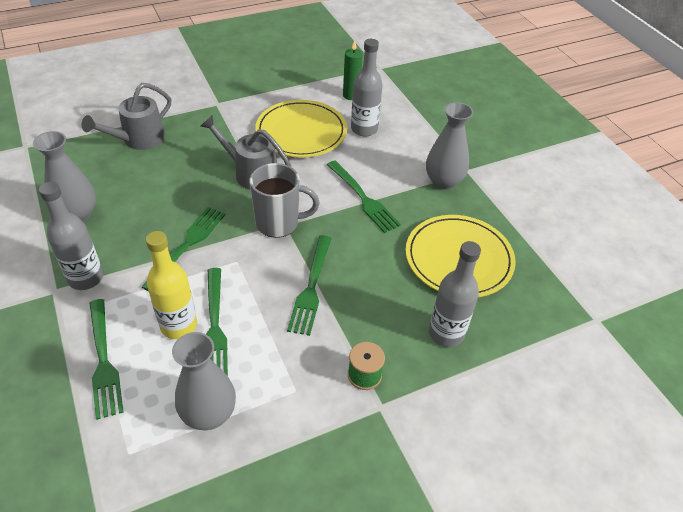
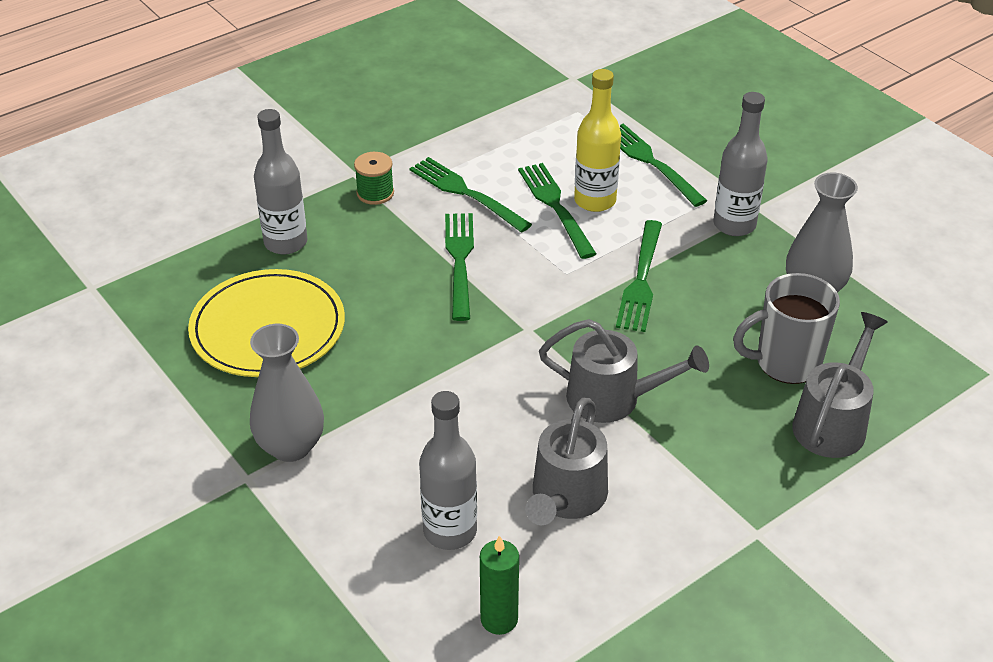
camera: 170 degrees right, 5 degrees down
grey vase [172,332,236,430] -> none
grey mug [250,163,320,238] -> grey mug moved to [733,273,840,384]
yellow plate [255,100,347,157] -> grey watering can [525,397,608,525]
green fork [327,160,401,233] -> green fork moved to [410,157,532,233]

